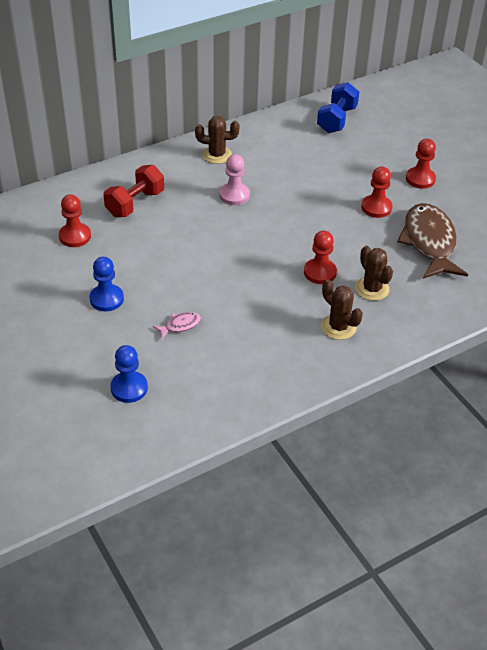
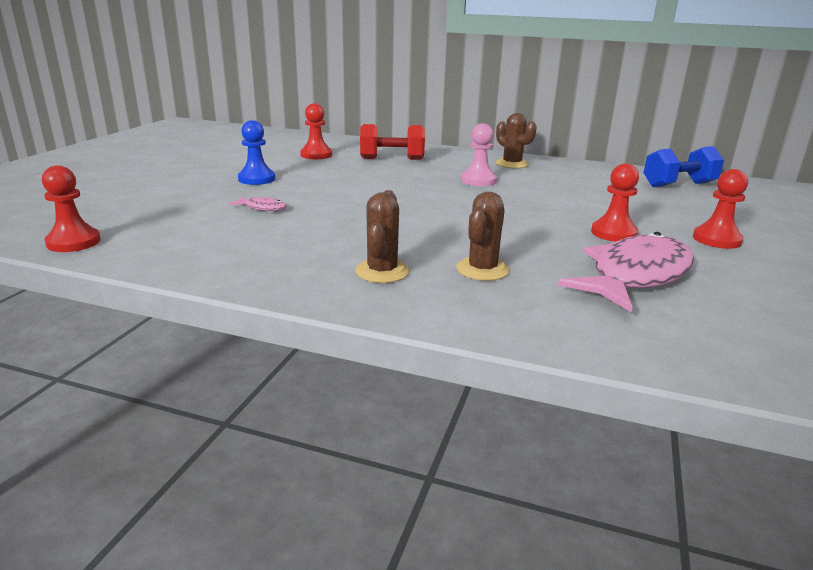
camera: 50 degrees right, 20 degrees down
blue pawn [111,345,148,403] -> none
red pawn [304,231,337,284] -> red pawn moved to [42,165,101,252]
brown fish [397,203,468,279] -> pink fish [558,232,694,312]

